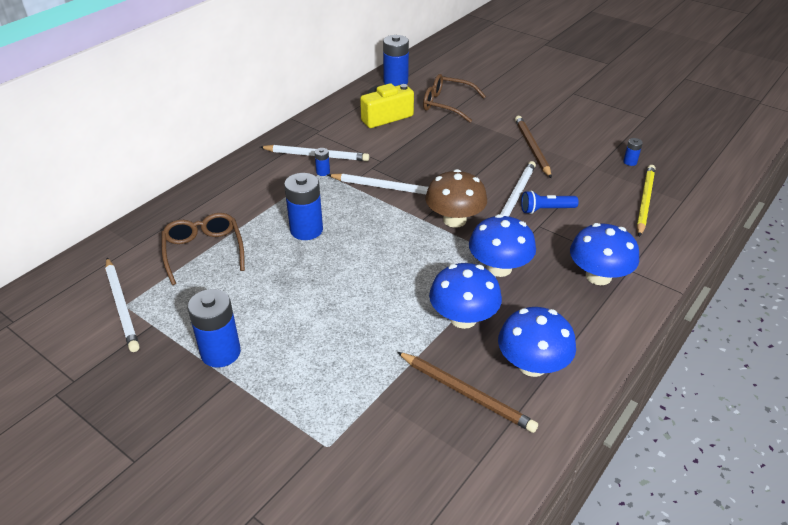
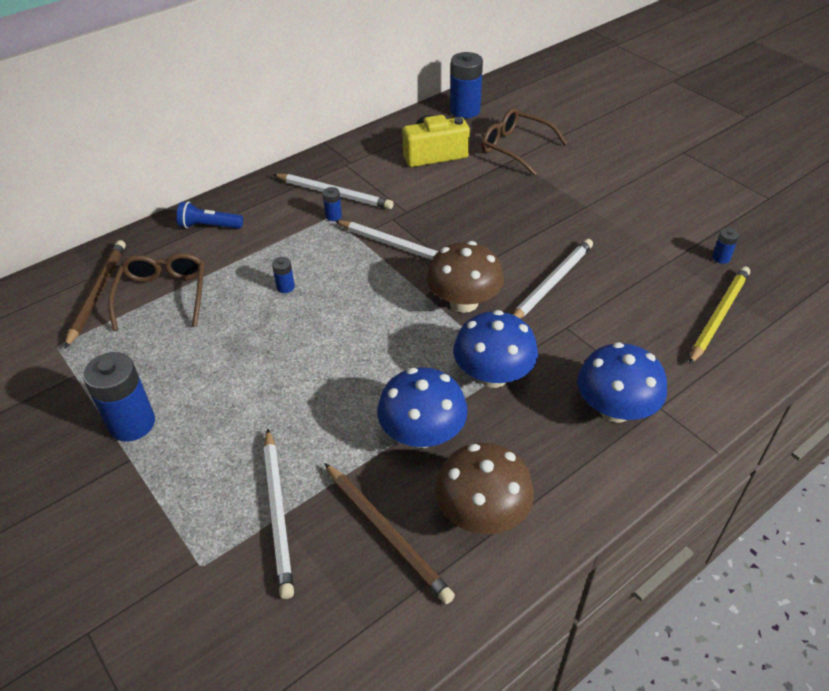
camera: 15 degrees right, 5 degrees up
white pencil [105,258,140,352] -> white pencil moved to [264,428,294,599]
blue battery [284,173,323,240] -> blue battery [272,257,295,293], size x0.46
blue mushroom [498,307,576,377] -> brown mushroom [435,443,534,534]
brown pencil [515,116,552,178] -> brown pencil moved to [65,240,126,348]
blue flashlight [521,190,579,214] -> blue flashlight moved to [177,202,243,229]

